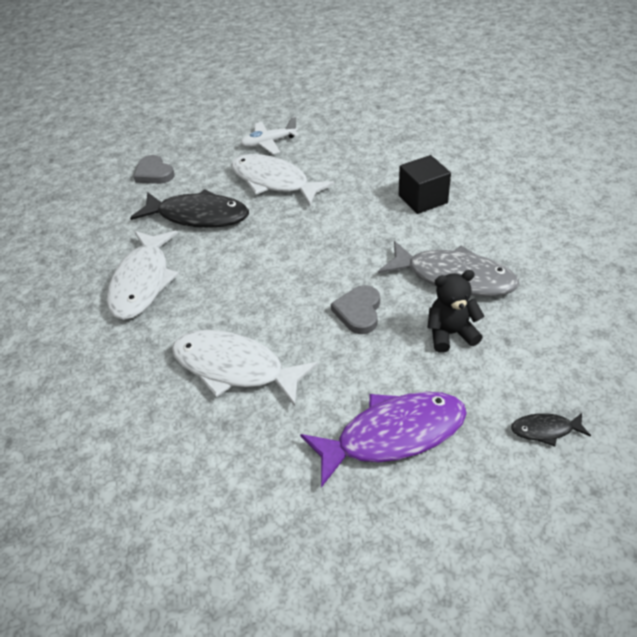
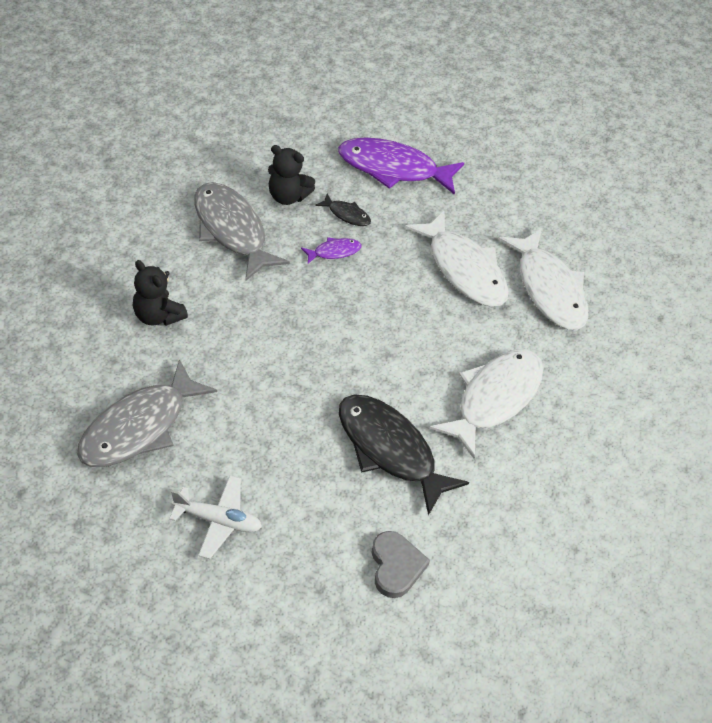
camera: 155 degrees left, 5 degrees up
white fish [231,154,335,206] -> white fish moved to [498,228,588,330]
grey heart [331,285,380,334] -> purple fish [301,237,362,264]
black cube [399,155,451,214] -> black teddy bear [132,260,188,326]
black fish [511,413,591,447] -> black fish moved to [315,194,371,226]
none -> grey fish [77,359,217,467]

